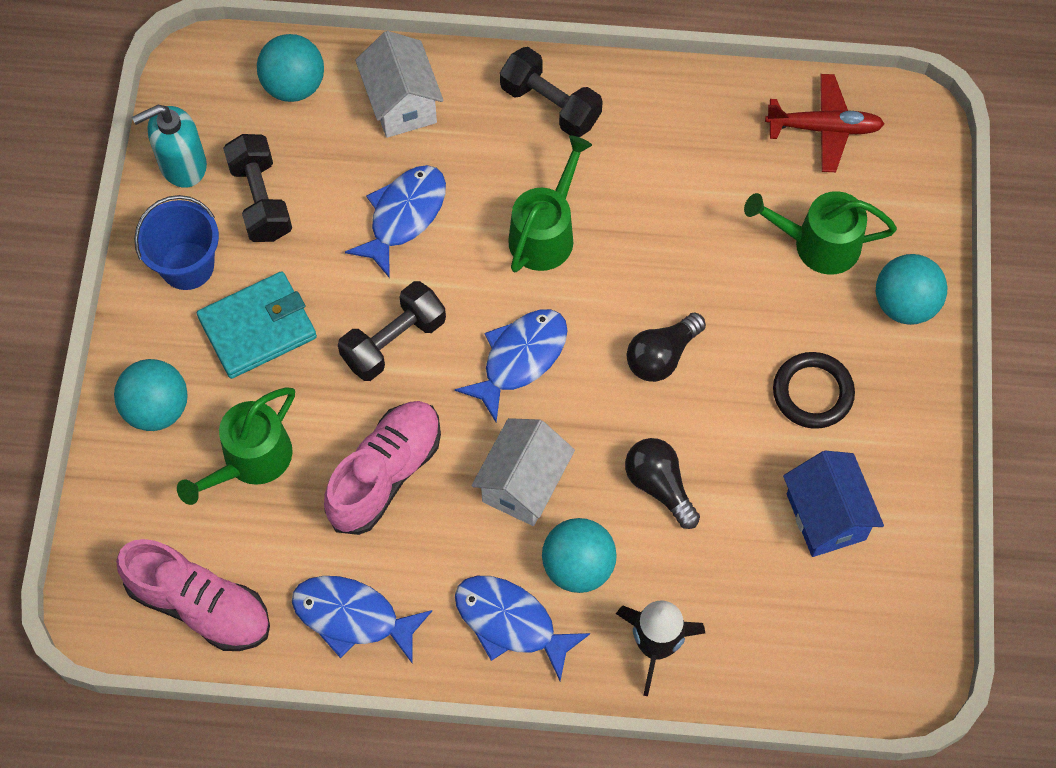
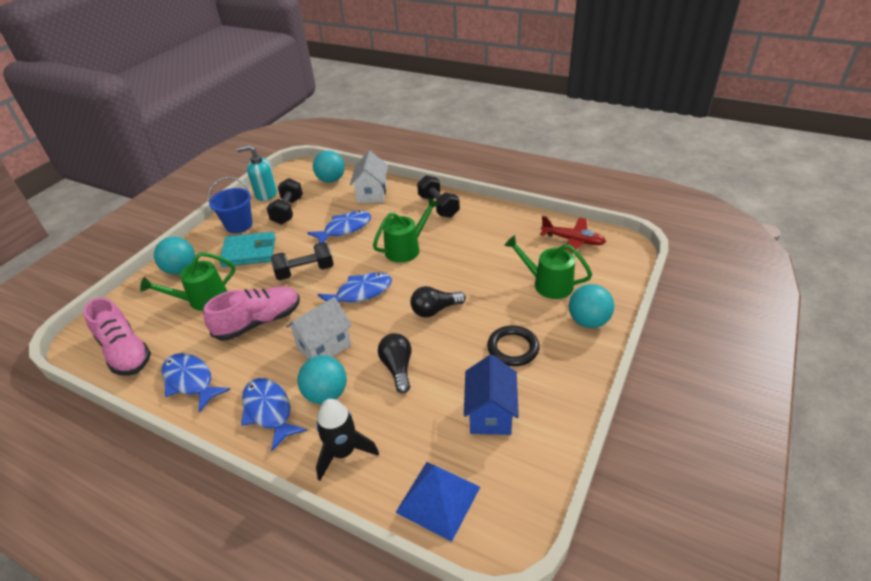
camera: 25 degrees right, 25 degrees down
none -> blue pyramid [395,462,480,542]

